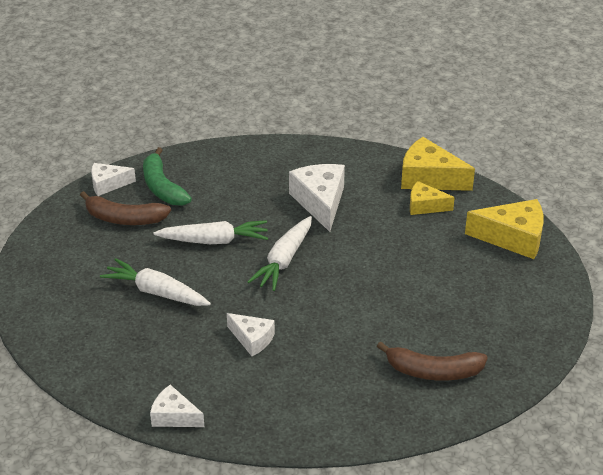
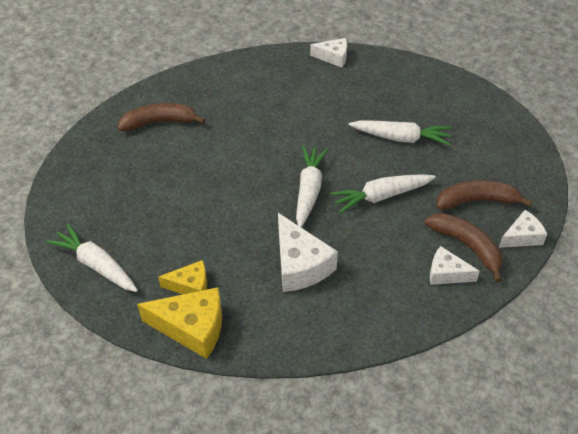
camera: 165 degrees right, 10 degrees up
green banana [143,147,192,206] -> brown banana [425,213,503,282]
white cheese [227,313,275,356] -> white cheese moved to [430,246,480,285]
yellow cheese [465,199,544,259] -> white carrot [47,224,138,292]

